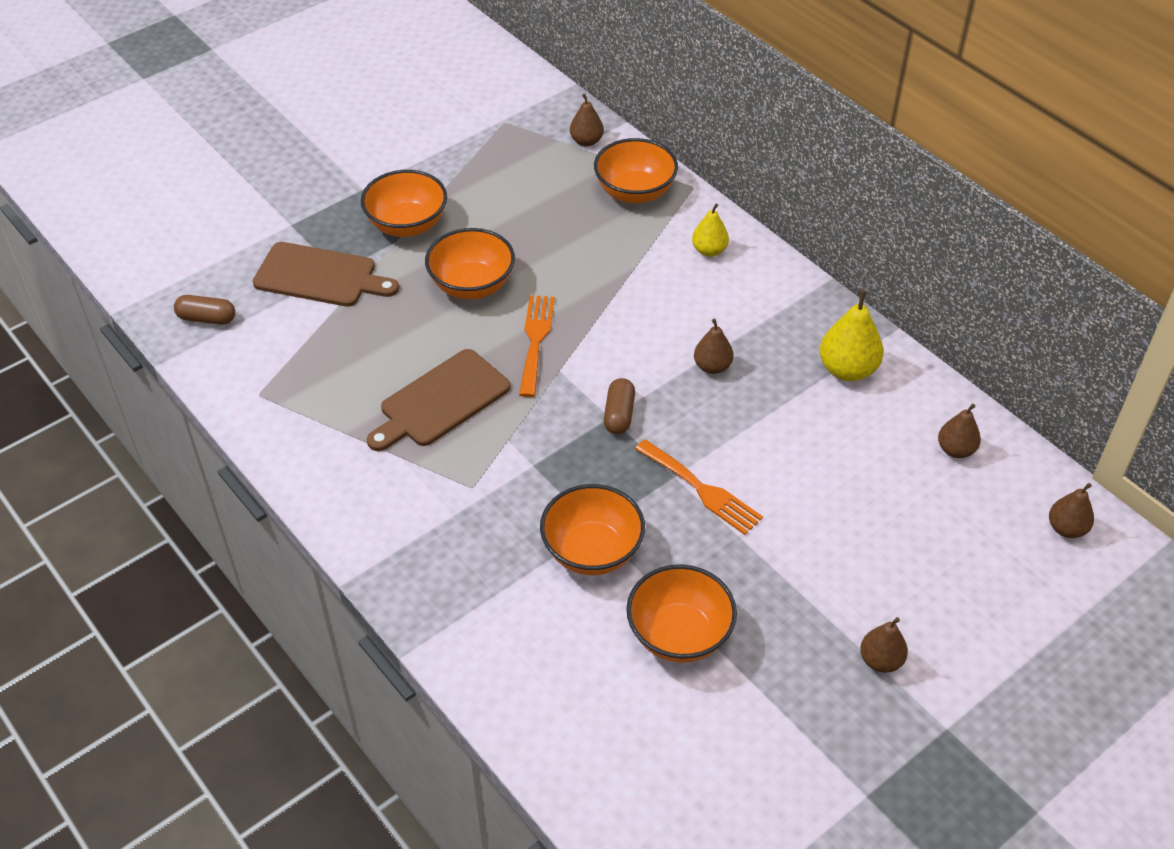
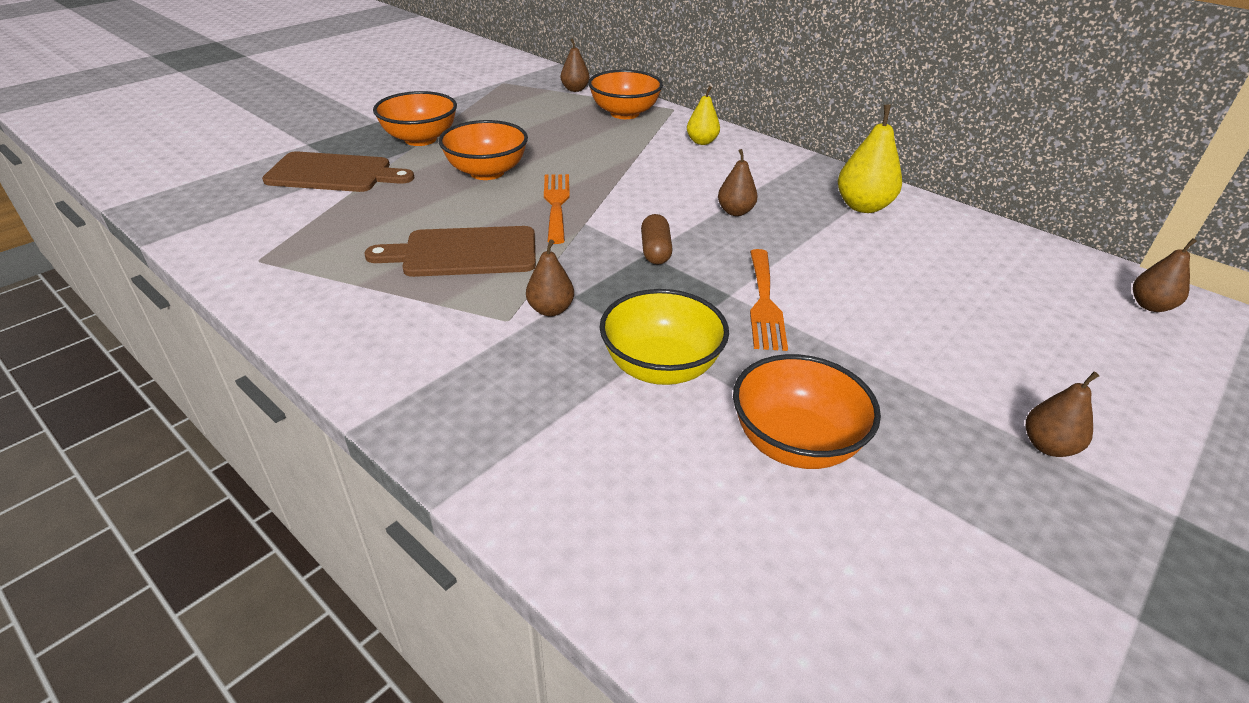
camera: 10 degrees left, 10 degrees down
brown capsule [174,295,235,325] -> none
brown cutting board [367,349,511,451] -> brown cutting board turned 45 degrees clockwise [364,226,536,277]
orange bowl [540,484,645,575] -> yellow bowl [599,289,729,385]
orange fork [635,439,763,535] -> orange fork turned 60 degrees clockwise [750,249,788,351]
brown pear [938,404,981,458] -> brown pear moved to [526,239,574,316]

